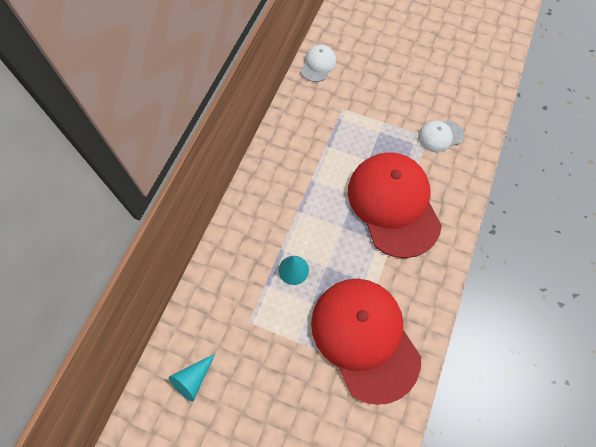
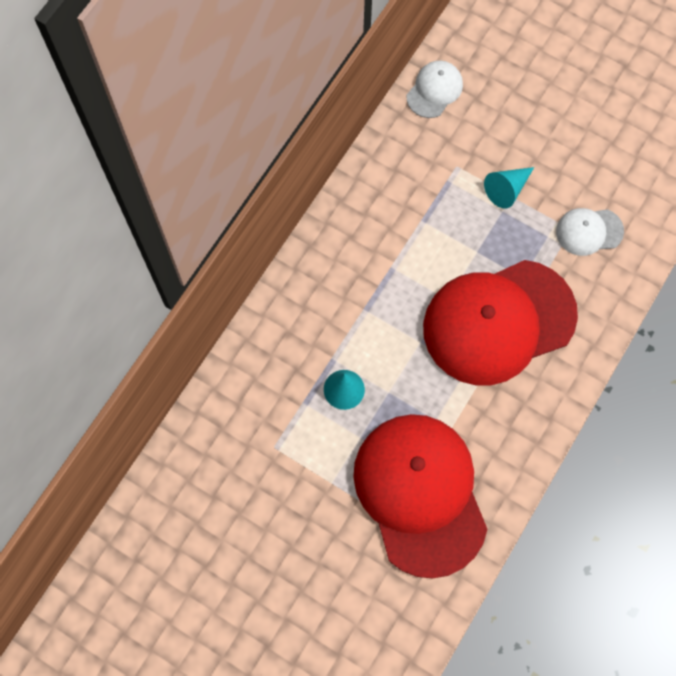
camera: 10 degrees right, 5 degrees up
turquoise cone [169,354,215,402] -> turquoise cone moved to [484,167,534,208]
red cap [348,152,442,258] -> red cap turned 105 degrees counterclockwise [423,260,578,385]

